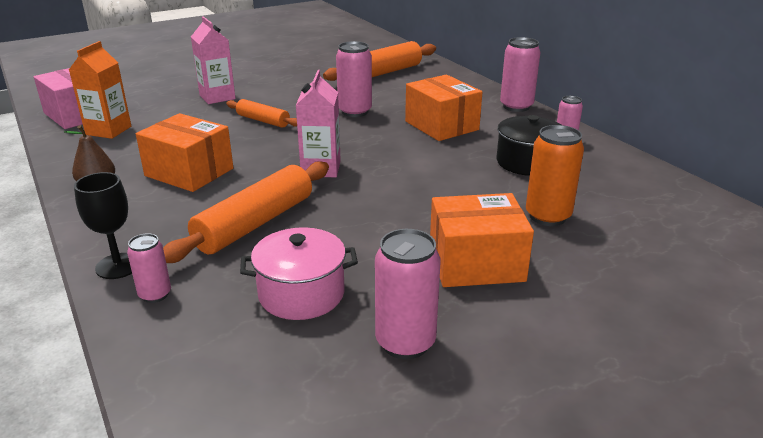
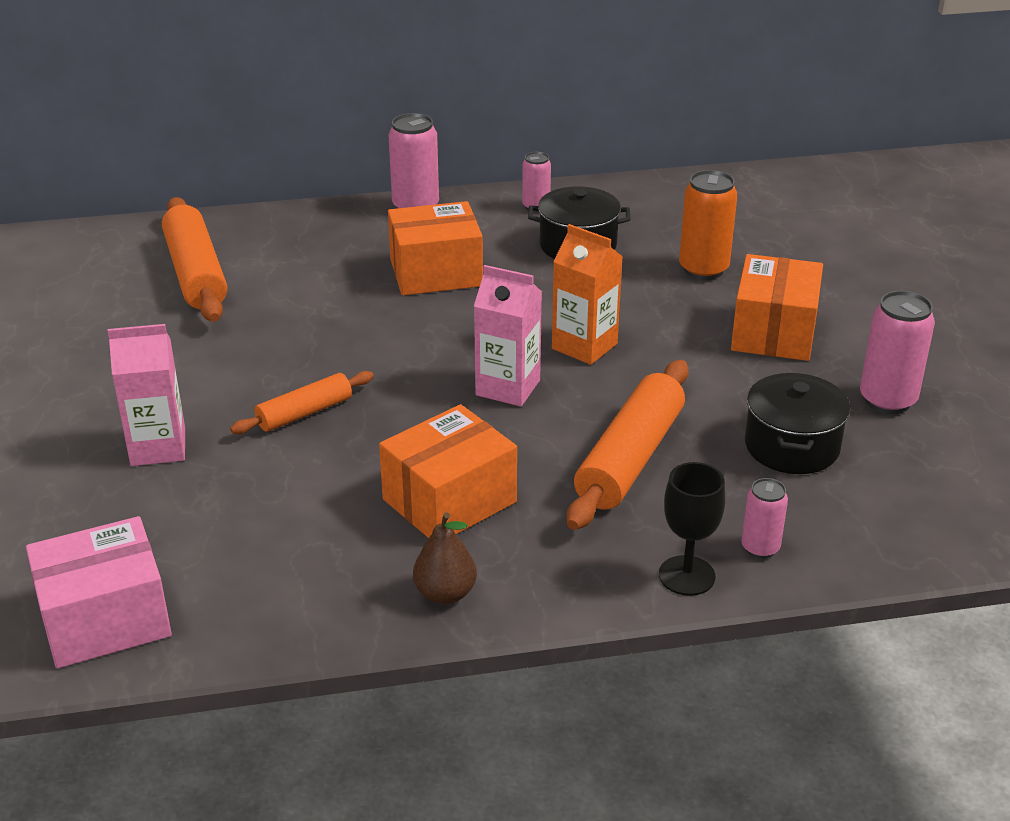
camera: 70 degrees left, 5 degrees up
orange carton [69,41,131,139] -> orange carton moved to [552,224,623,365]
orange rolling pin [163,161,329,263] -> orange rolling pin turned 60 degrees clockwise [567,360,689,530]
pink pot [240,227,358,320] -> black pot [745,373,850,474]
pink can [336,41,372,117] -> none

